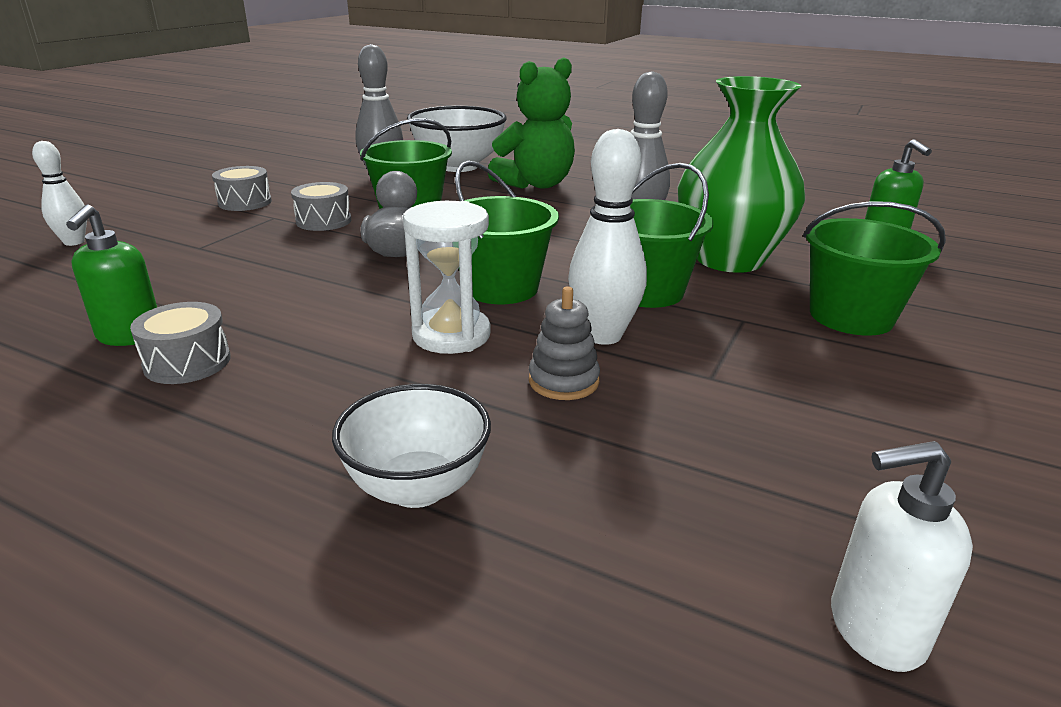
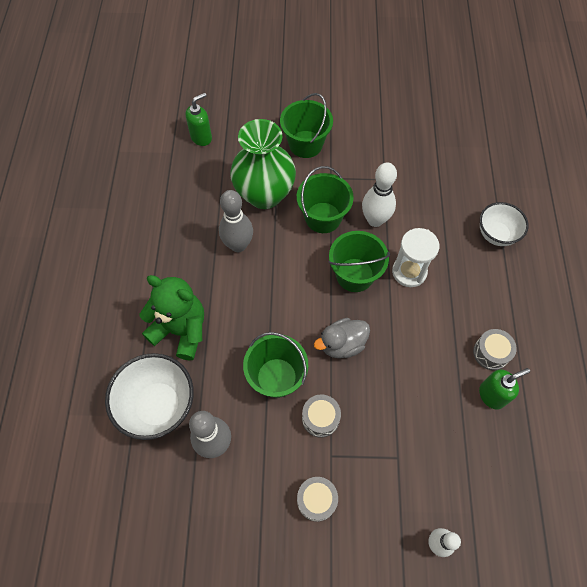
camera: 115 degrees left, 35 degrees up
grey stacking toy [529,286,600,400] -> none
white soap dispenser [831,441,973,672] -> none

